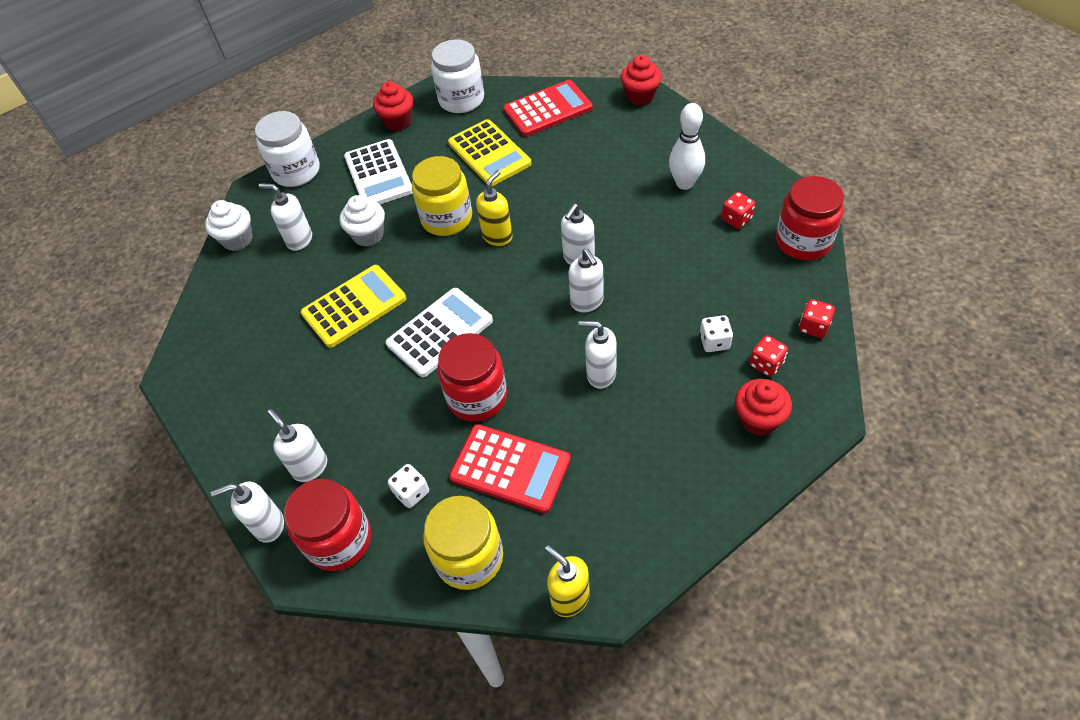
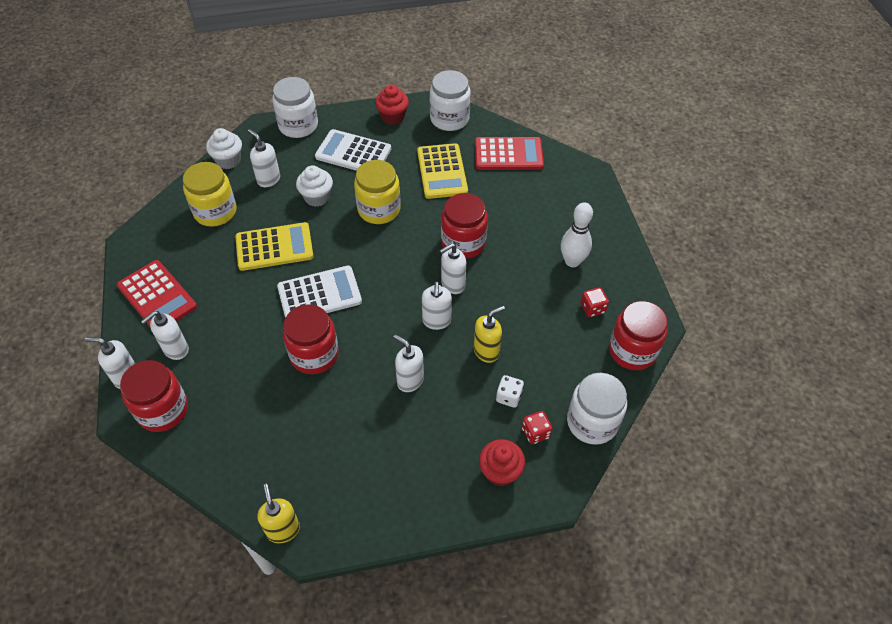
camera: 20 degrees right, 0 degrees up
white soap dispenser [267,409,327,482] -> white soap dispenser turned 120 degrees counterclockwise [141,311,189,360]
white calculator [344,139,413,204] -> white calculator turned 105 degrees clockwise [315,129,391,171]
white dice [388,464,429,508] -> none
yellow jar [423,496,503,590] -> yellow jar moved to [183,162,237,227]
red calculator [449,424,571,514] -> red calculator moved to [117,260,197,327]
yellow soap dispenser [476,170,512,246] -> yellow soap dispenser moved to [474,306,505,363]
red cupcake [621,55,662,106] -> none
red dice [799,299,835,338] -> white jar [567,373,627,445]
none -> red jar [441,193,488,259]

